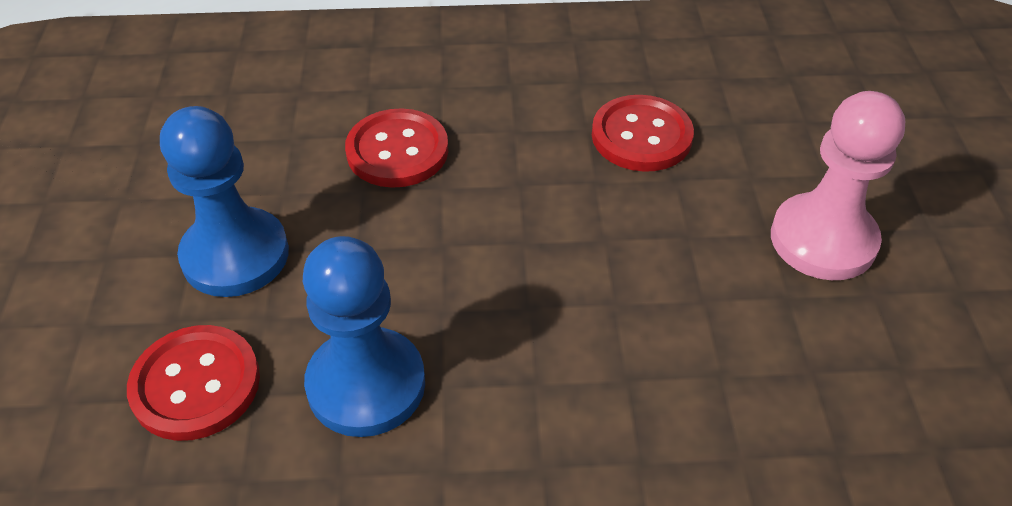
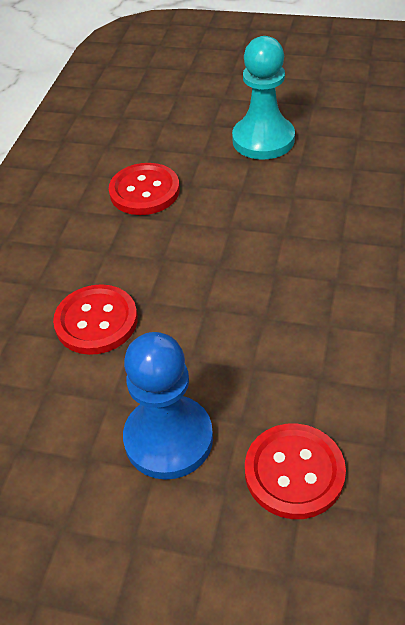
camera: 70 degrees left, 0 degrees up
blue pawn [303,236,425,437] -> none
pink pawn [771,91,905,280] -> turquoise pawn [232,36,295,160]

